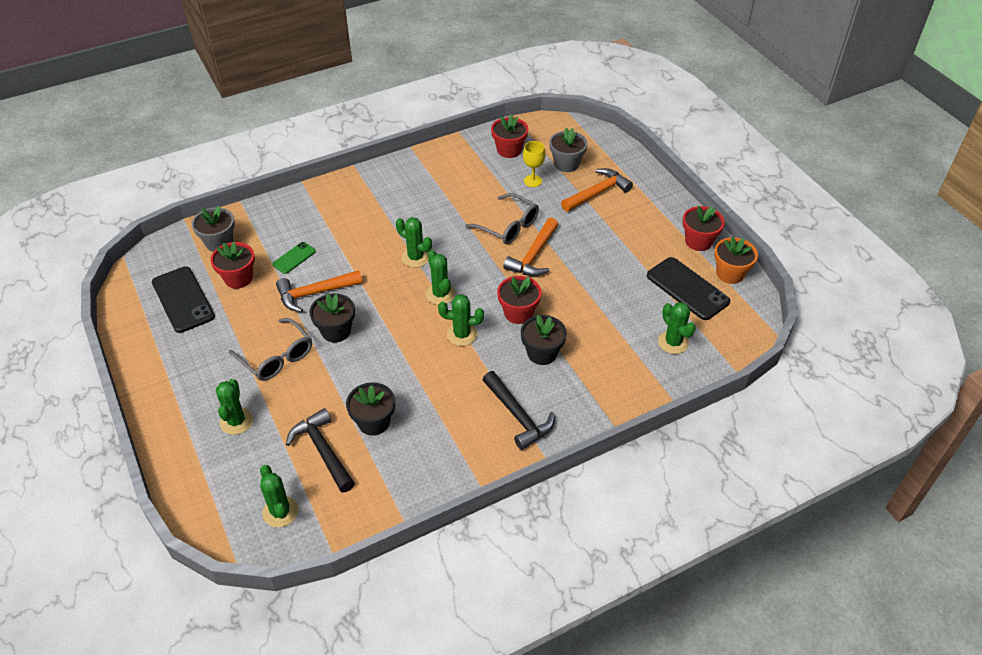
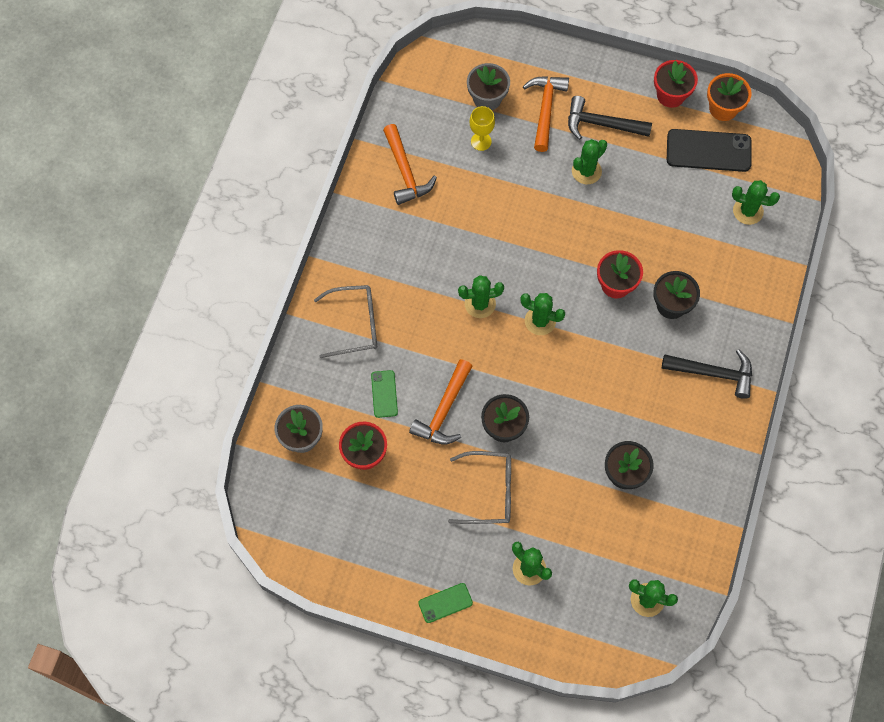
camera: 45 degrees left, 20 degrees up
black phone [152,266,215,333] -> none
black hammer [286,408,355,493] -> black hammer moved to [568,96,652,140]
green cactus [438,294,484,346] -> green cactus moved to [572,139,607,184]
grey glasses [465,193,539,245] -> grey glasses moved to [314,285,377,358]
red flower pot [491,114,528,158] -> none
orange hammer [503,218,558,276] -> orange hammer moved to [383,124,437,205]
none -> green phone [418,583,473,623]

